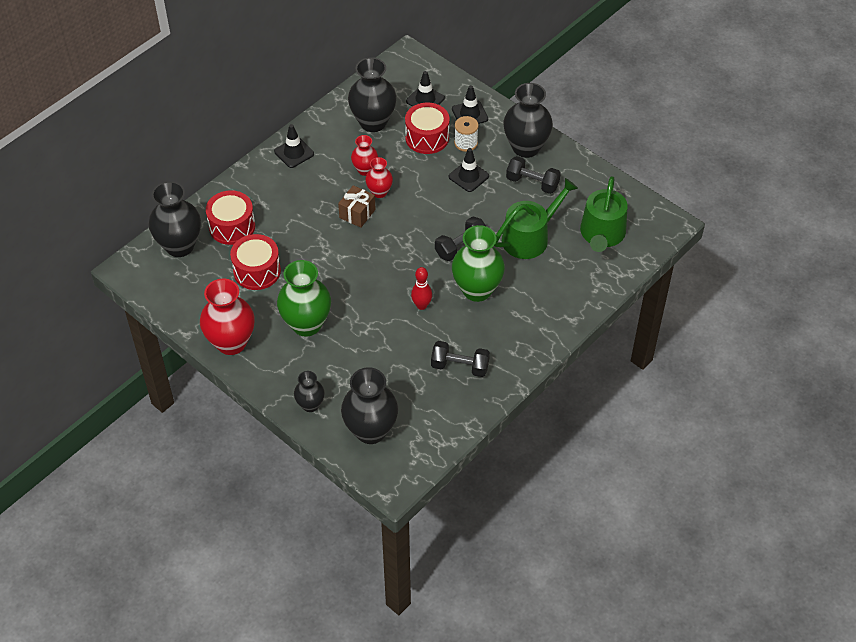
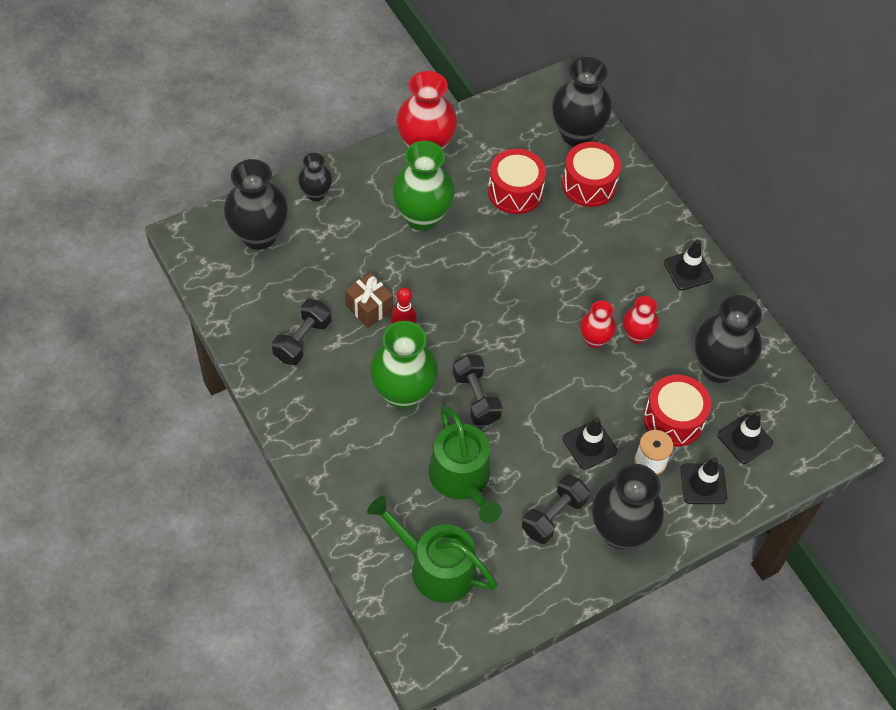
camera: 105 degrees right, 5 degrees up
brown gift [338,185,376,228] -> brown gift moved to [345,272,393,328]

